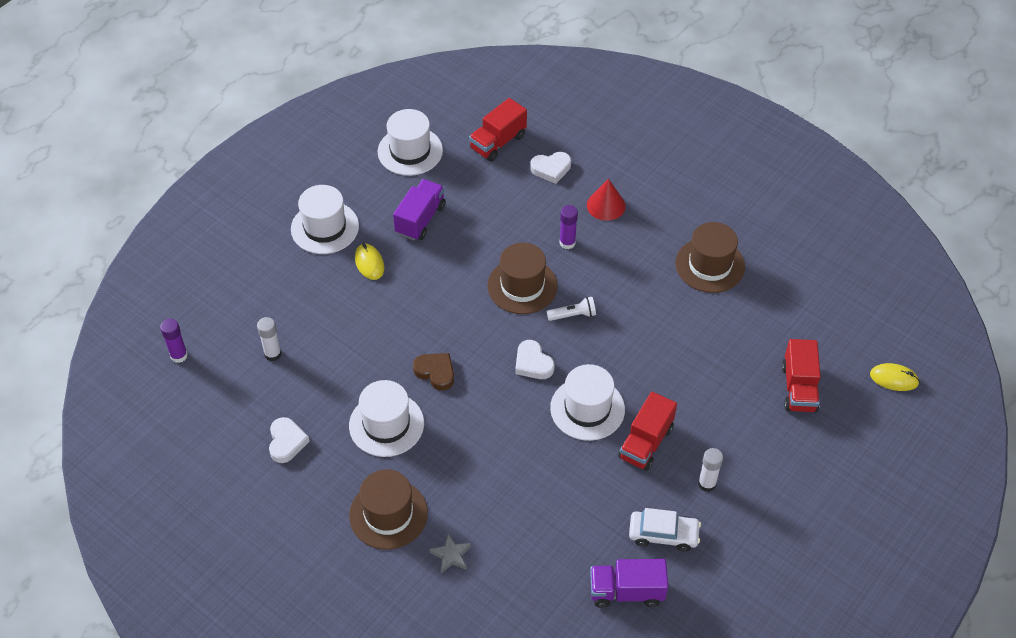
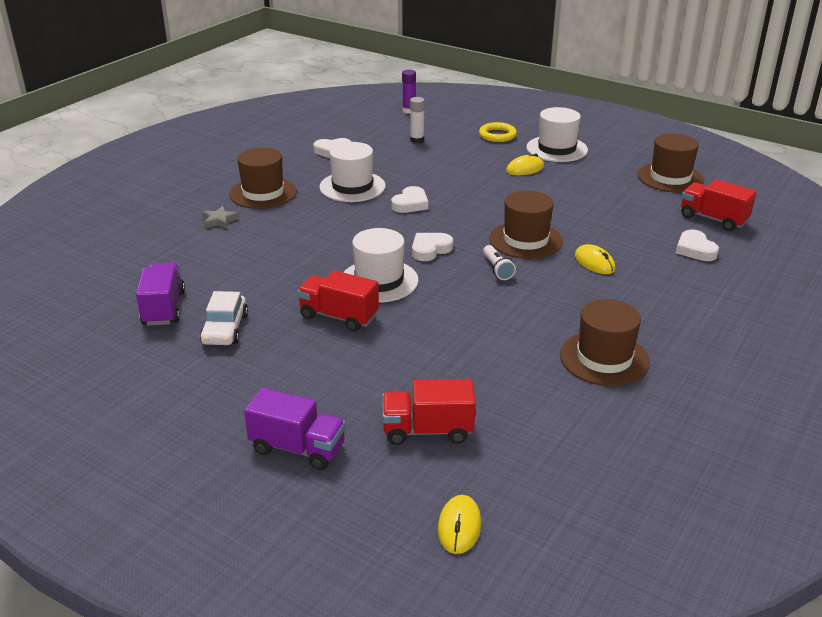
camera: 85 degrees right, 20 degrees down
white hat [378,109,443,176] -> brown hat [638,133,704,192]
purple truck [393,179,446,241] -> purple truck moved to [244,388,346,470]
brown heart [413,353,454,391] -> white heart [391,186,428,213]
purple glue stick [559,205,578,249] -> yellow mouse [575,244,615,274]
red cone [587,179,626,221] -> none
white glue stick [698,448,723,492] -> none
none -> yellow ring [479,122,517,142]

